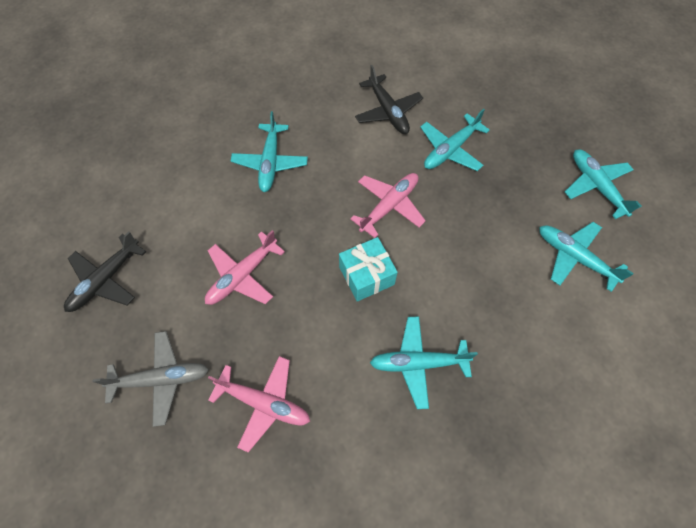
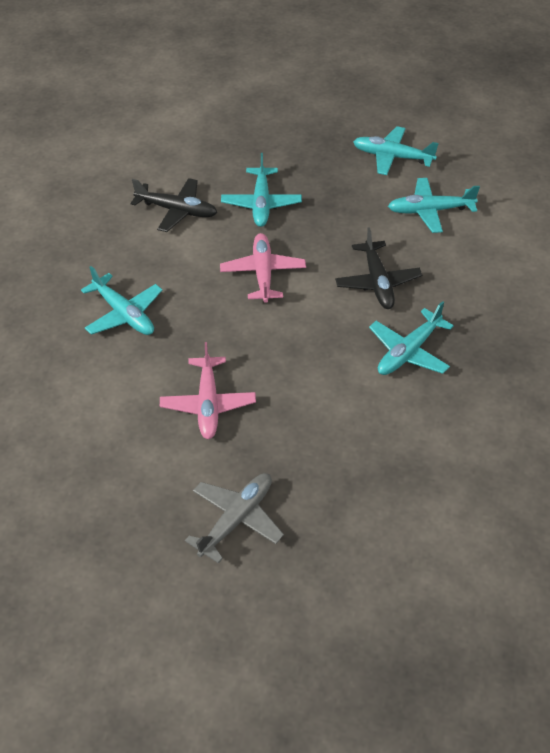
camera: 45 degrees left, 15 degrees down
black plane [64,231,146,312] -> black plane moved to [335,227,422,309]
pink plane [208,356,310,453] -> none
turquoise gift [339,237,398,302] -> none

